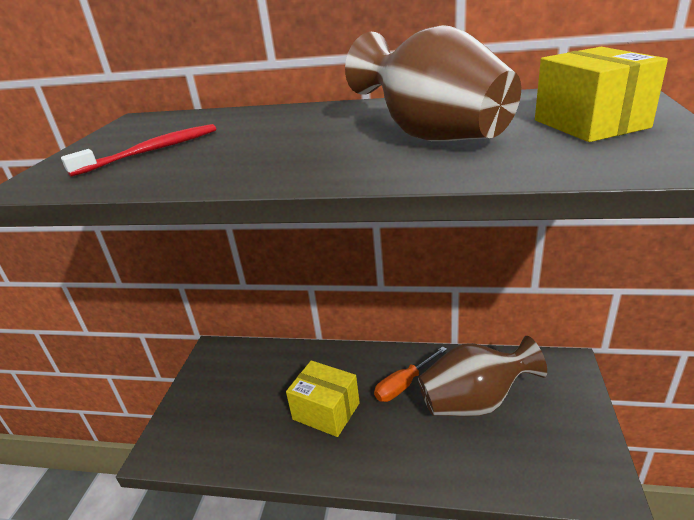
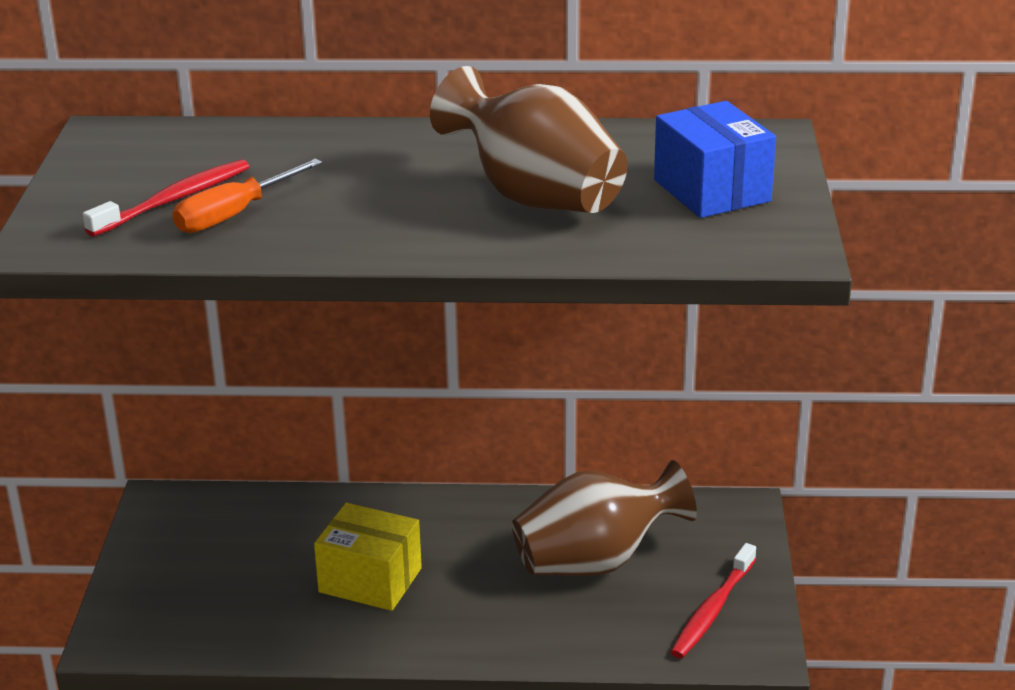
camera: 10 degrees left, 0 degrees up
orange screwdriver [374,347,447,402] -> orange screwdriver moved to [173,159,322,233]
yellow box [535,47,668,142] -> blue box [654,101,776,218]
none -> red toothbrush [671,543,756,658]

